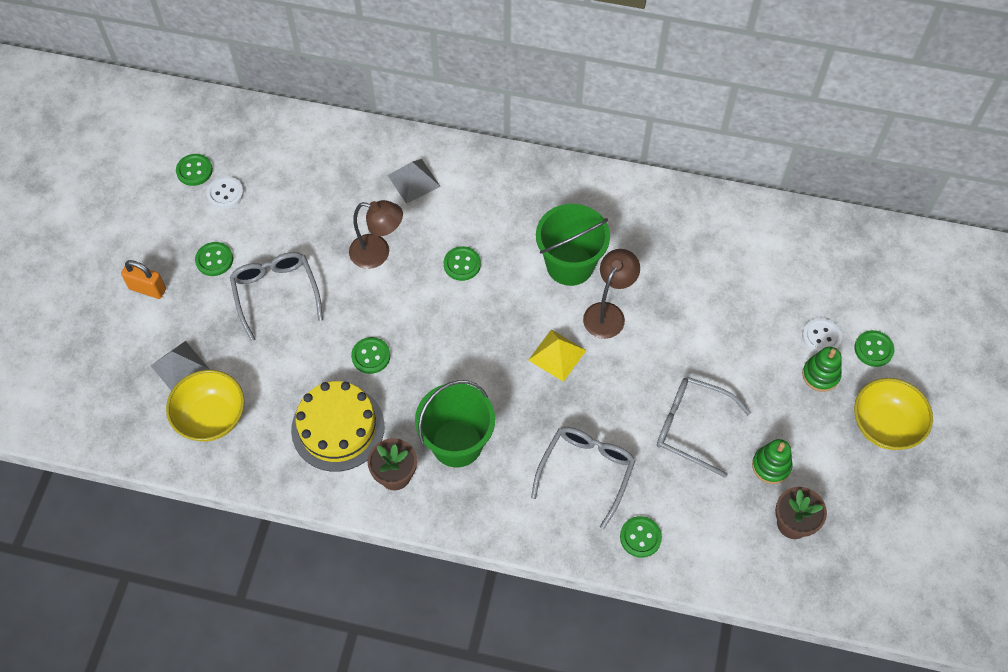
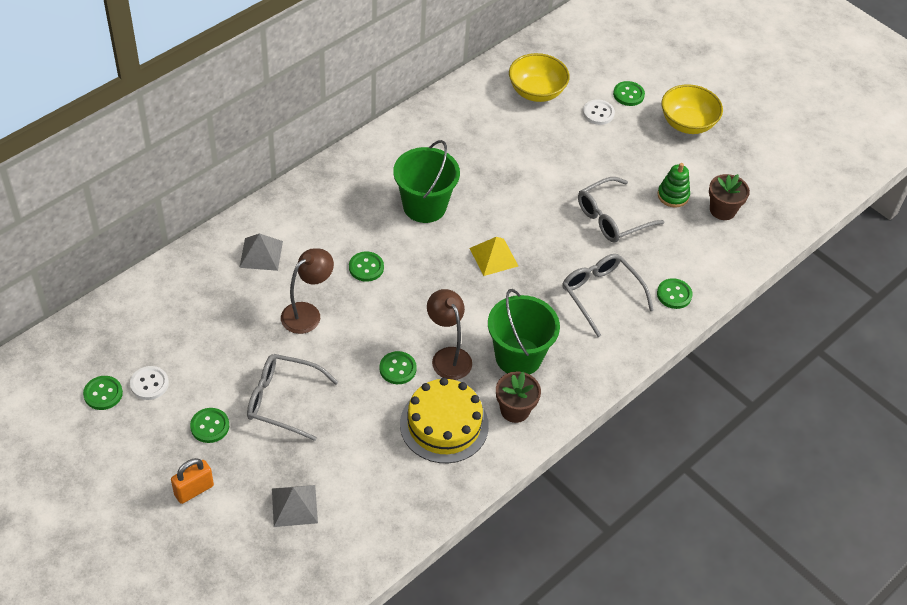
camera: 60 degrees left, 10 degrees down
yellow bowl [166,370,245,441] -> yellow bowl moved to [509,53,570,102]
brown lamp [583,249,640,339] -> brown lamp moved to [427,289,472,380]
green stacking toy [802,347,842,392] -> none

